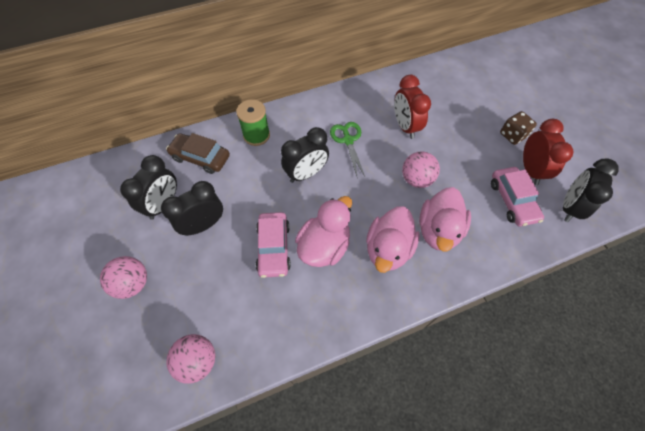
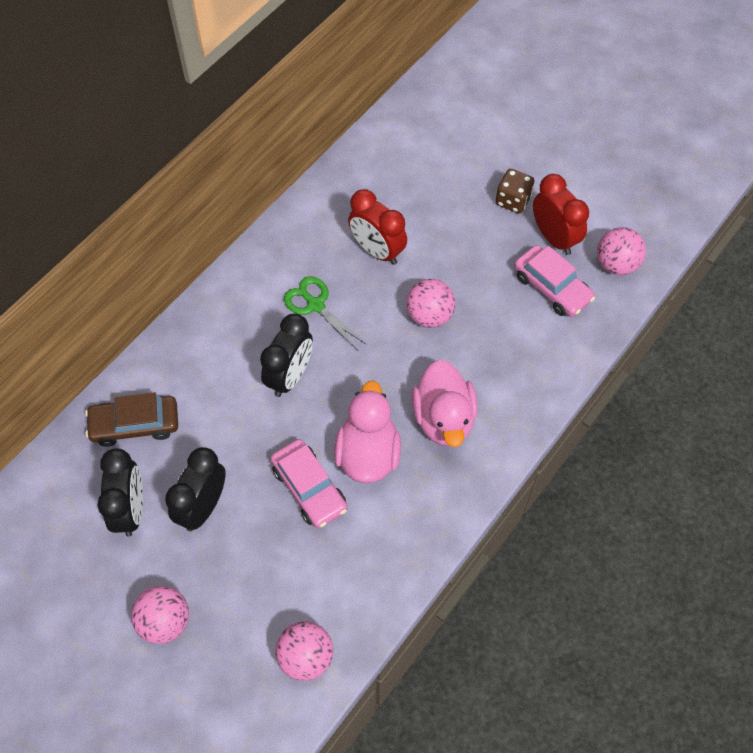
camera: 30 degrees left, 0 degrees up
green spool [236,99,270,146] -> none
pink duck [419,187,471,252] -> none
black clock [563,158,619,222] -> pink ball [597,227,646,275]

